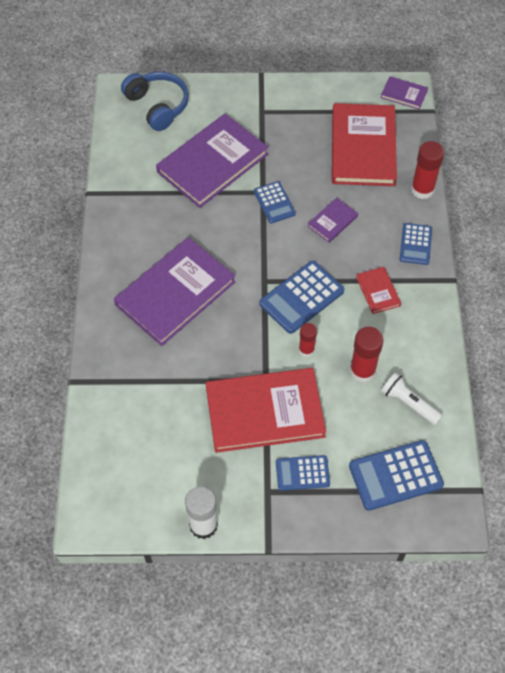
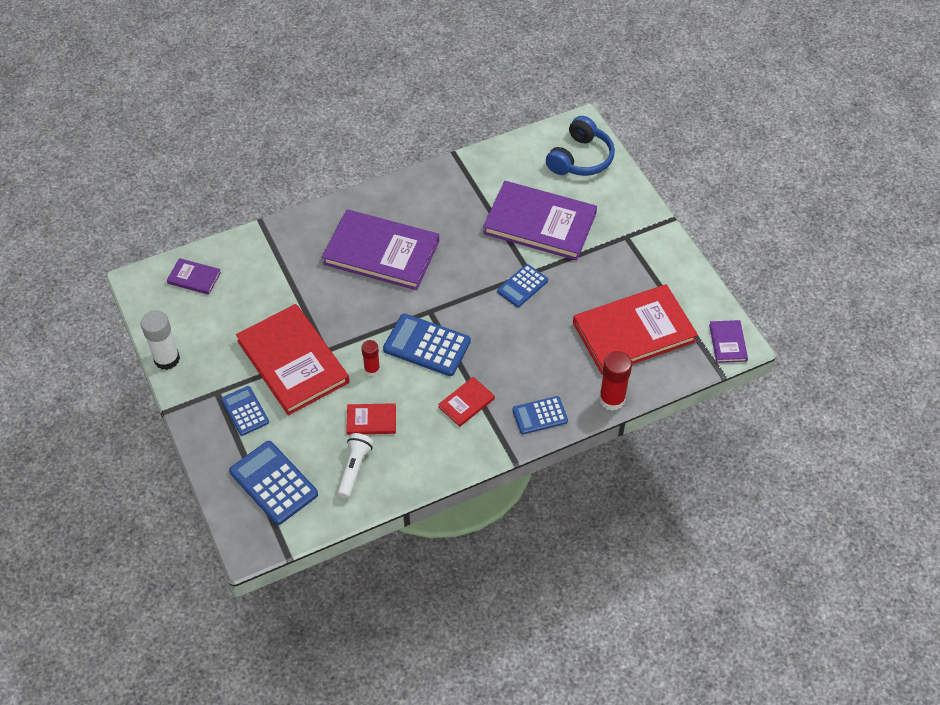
camera: 65 degrees right, 5 degrees down
purple book [308,198,358,243] -> purple book moved to [167,258,221,295]
red glue stick [350,327,384,382] -> red book [346,403,396,435]

